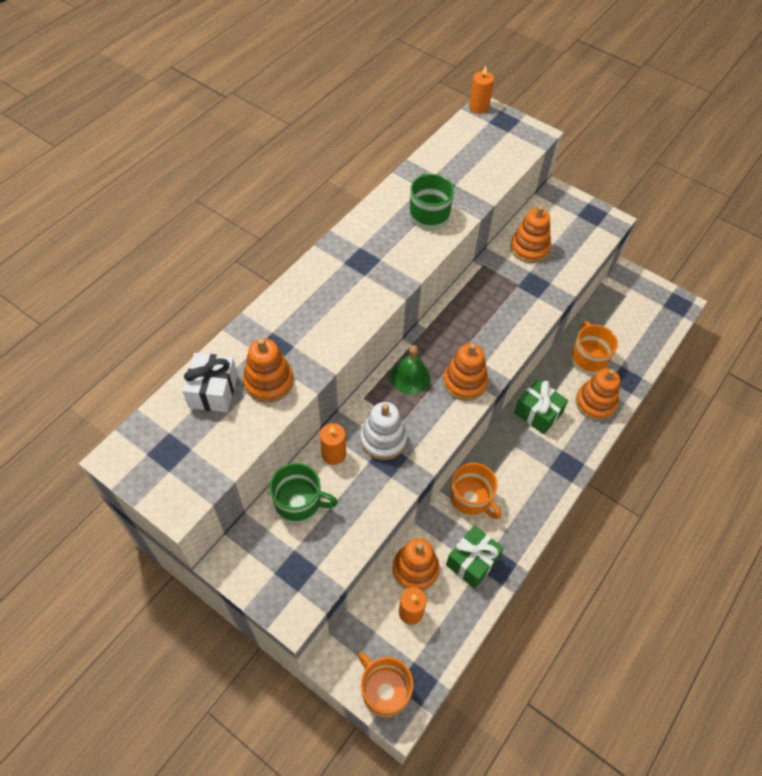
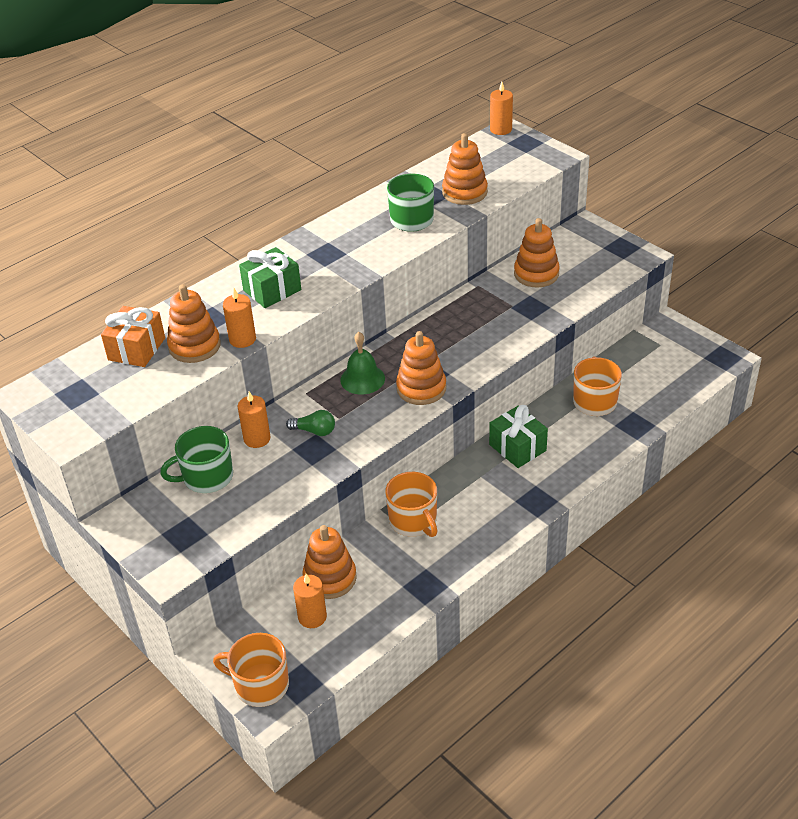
camera: 15 degrees right, 15 degrees down
white gift [182,353,238,413] -> orange gift [101,306,165,367]
green mug [269,463,338,524] -> green mug turned 135 degrees clockwise [160,426,233,493]
orange mug [358,652,413,717] -> orange mug turned 45 degrees counterclockwise [213,633,289,707]
white stacking toy [360,402,407,460] -> green light bulb [286,410,335,436]
green gift [446,525,504,588] -> green gift moved to [239,247,301,308]
orange stacking toy [575,369,620,420] -> orange stacking toy moved to [442,133,488,205]
none -> orange candle [223,288,256,348]

